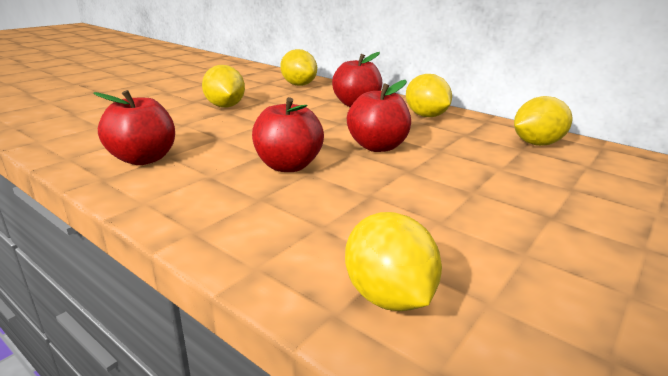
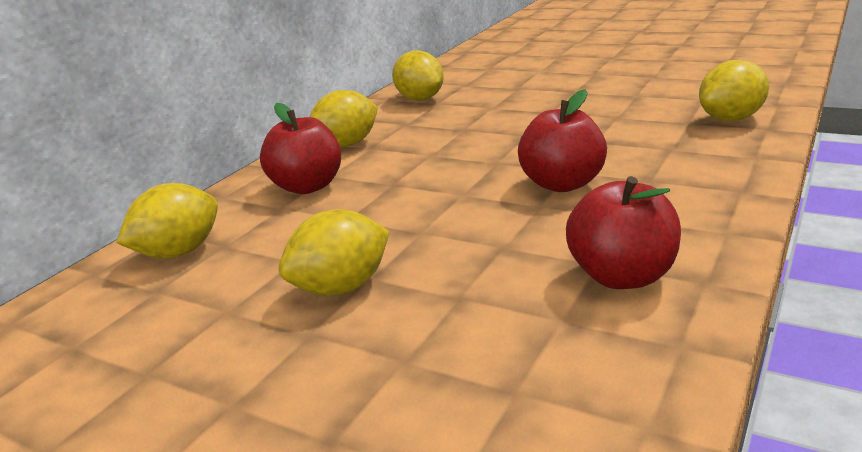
camera: 95 degrees left, 0 degrees up
red apple [347,80,411,152] -> none

